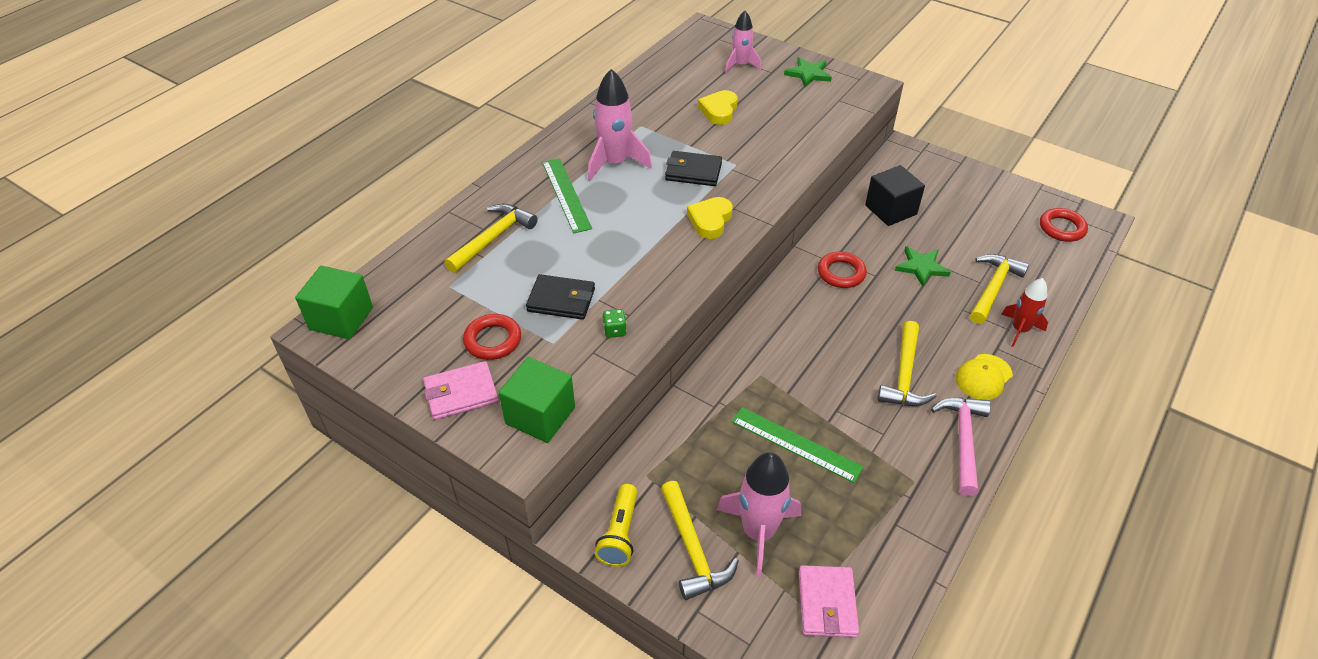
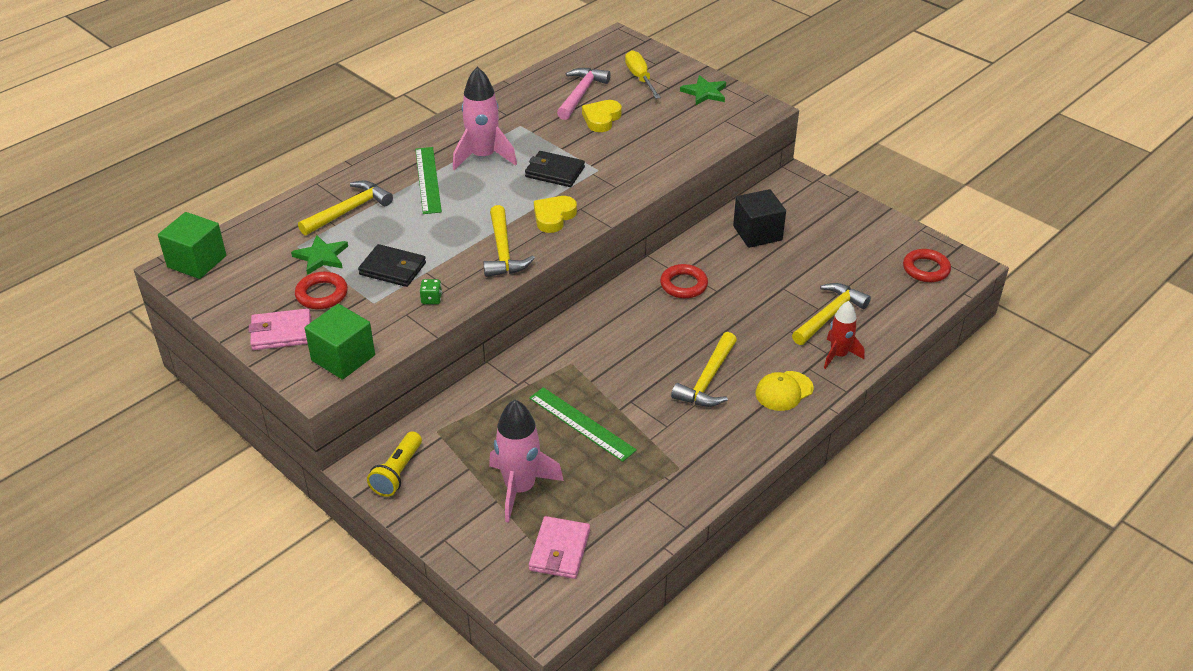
camera: 10 degrees right, 5 degrees down
yellow hammer [661,481,739,600] -> yellow hammer moved to [483,205,535,277]
pink rocket [725,11,761,73] -> yellow screwdriver [625,50,661,99]
green star [895,246,951,287] -> green star moved to [291,235,348,275]
pink hammer [931,397,991,496] -> pink hammer moved to [557,68,611,120]

